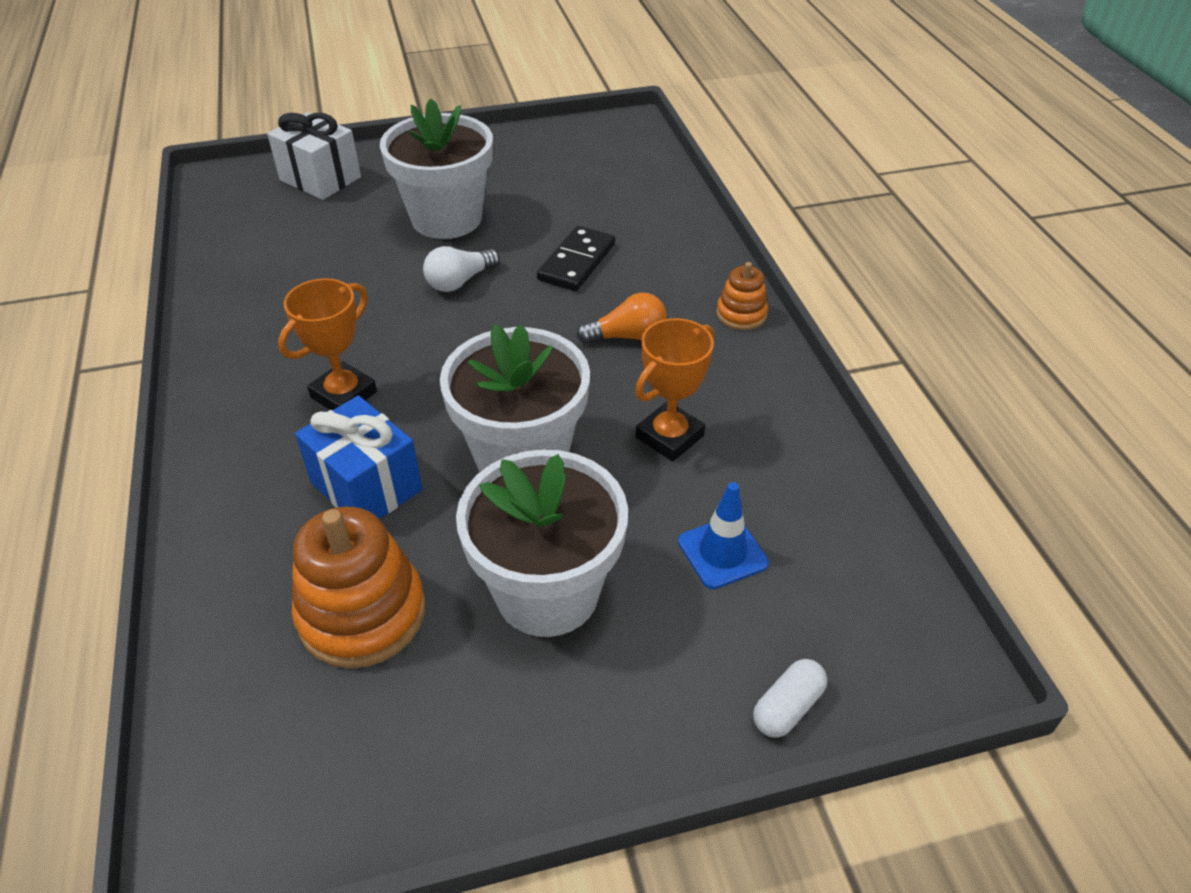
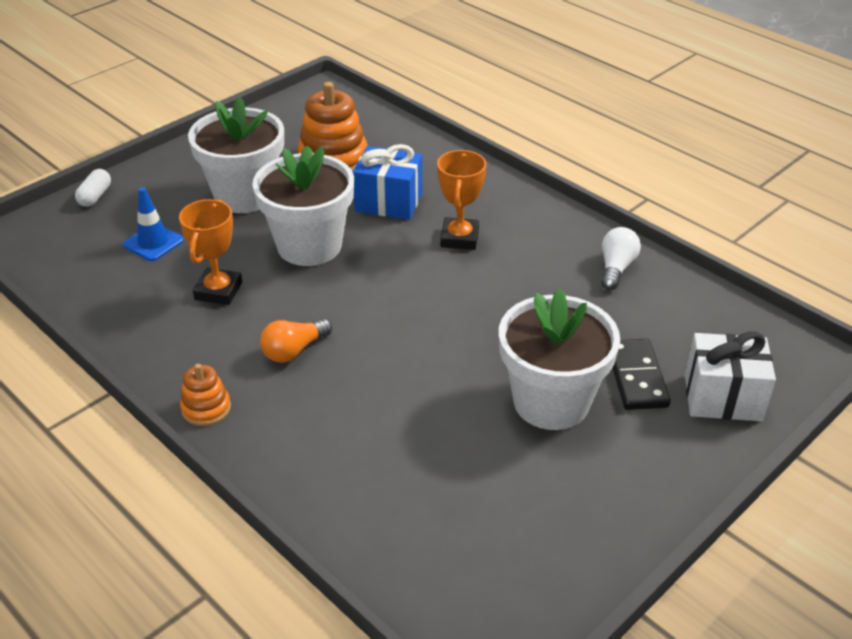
camera: 150 degrees right, 5 degrees down
white light bulb [423,246,500,292] -> white light bulb moved to [601,227,641,290]
black domino [537,226,615,291] -> black domino moved to [612,339,671,410]

